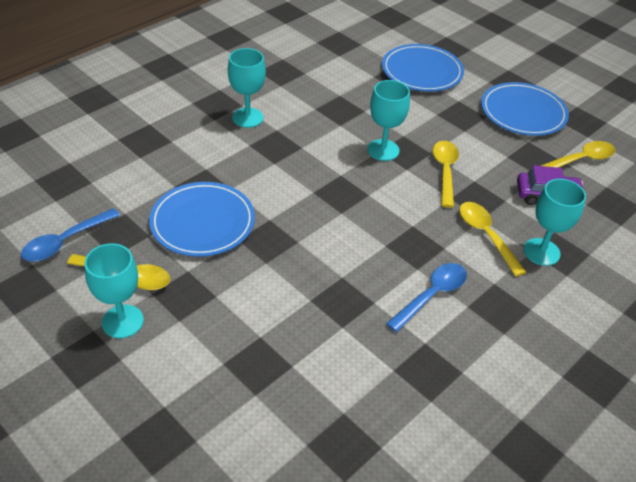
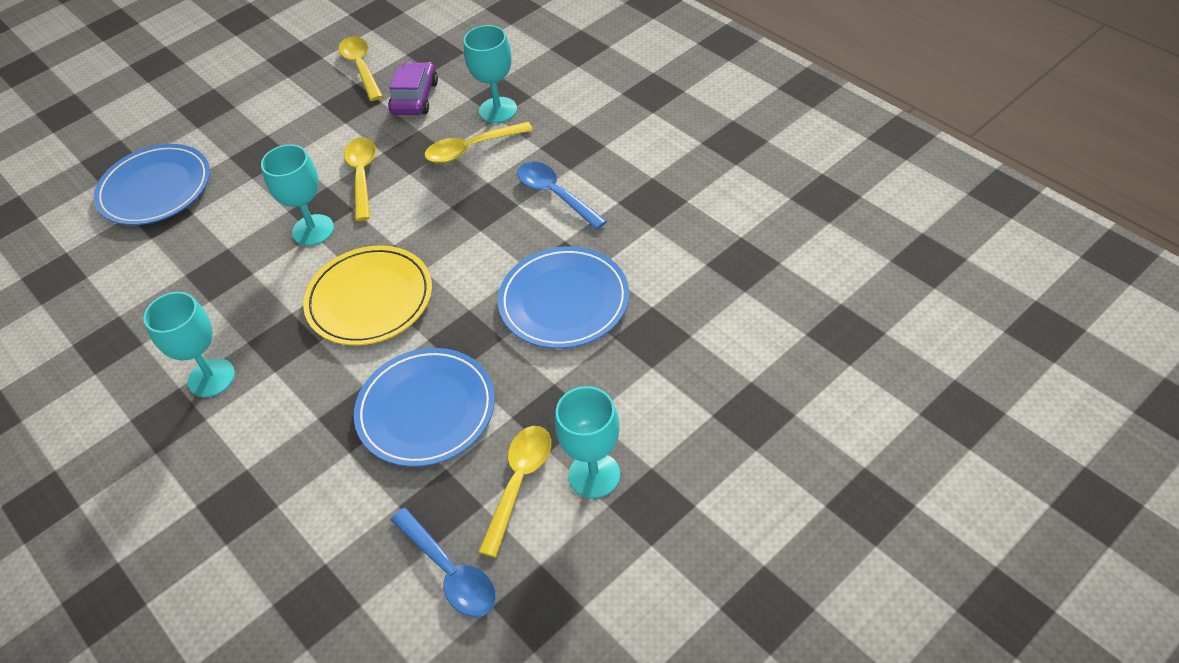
camera: 80 degrees left, 5 degrees up
yellow spoon [433,141,459,208] -> yellow spoon turned 75 degrees clockwise [344,137,376,221]
blue plate [481,82,569,136] -> blue plate moved to [498,246,629,349]
none -> yellow plate [303,246,432,346]

